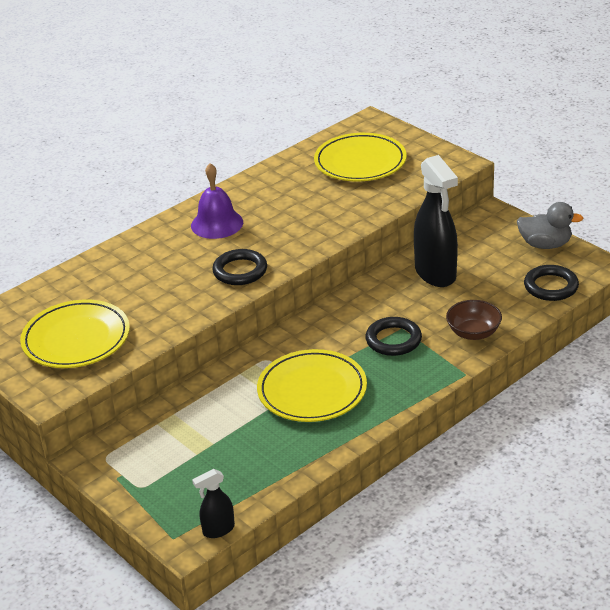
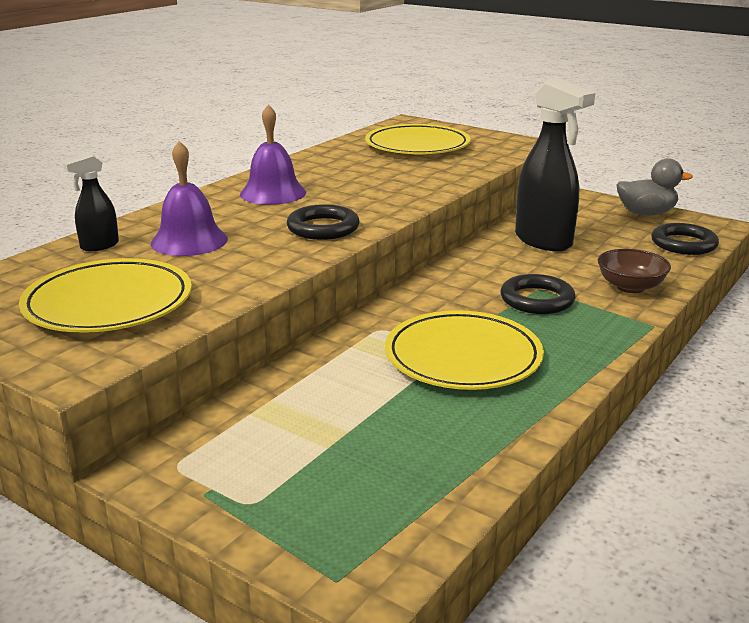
camera: 15 degrees left, 10 degrees down
black spray bottle [192,469,235,538] -> black spray bottle moved to [63,154,119,251]
none -> purple bell [151,141,228,256]

